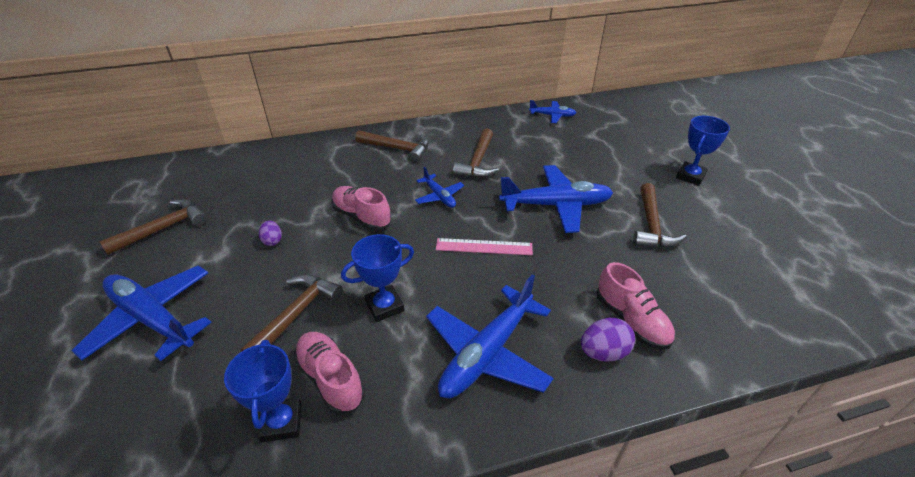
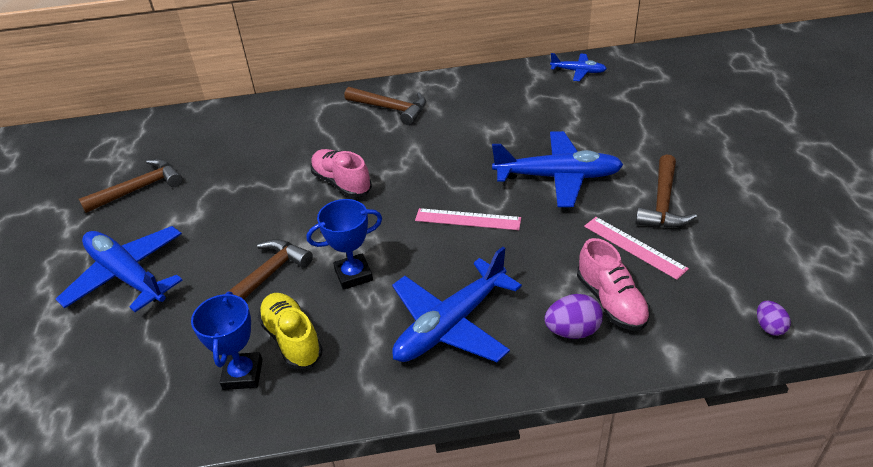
camera: 10 degrees right, 0 degrees up
purple egg [259,221,282,246] -> purple egg moved to [757,301,791,336]
pink shoe [294,332,365,414] -> yellow shoe [258,293,323,369]
blue plane [415,167,464,208] -> none
brown hammer [453,128,499,178] -> none
blue trophy [676,116,730,186] -> none
none -> pink ruler [584,217,689,280]

